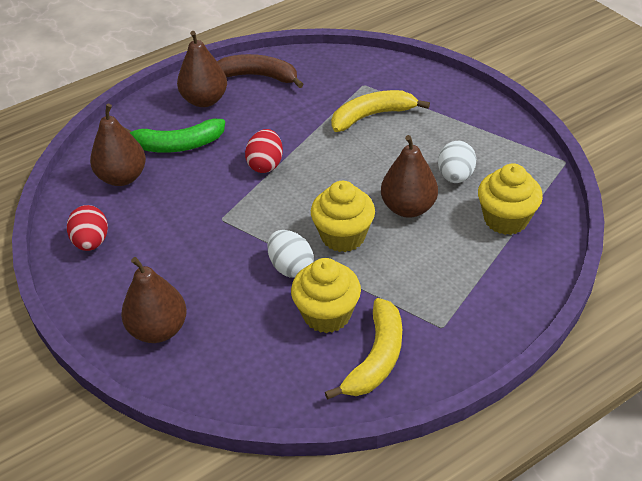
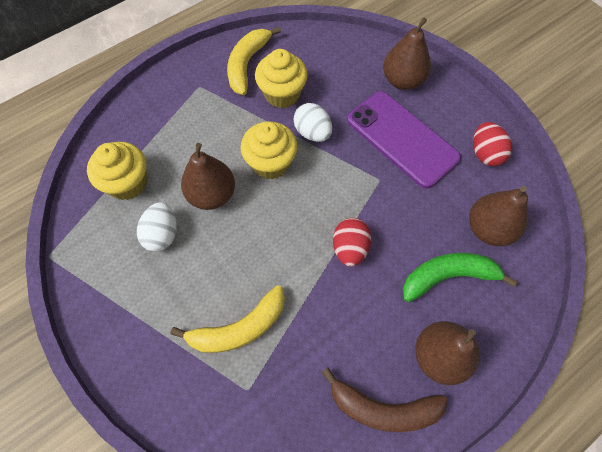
camera: 175 degrees right, 20 degrees up
none -> purple phone [347,91,461,189]

